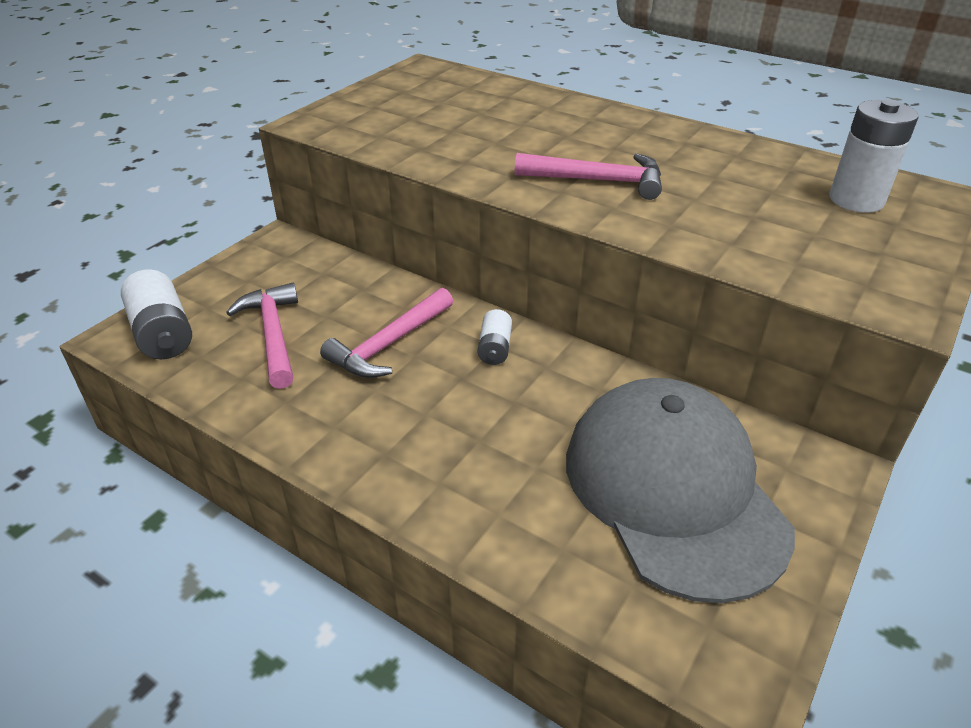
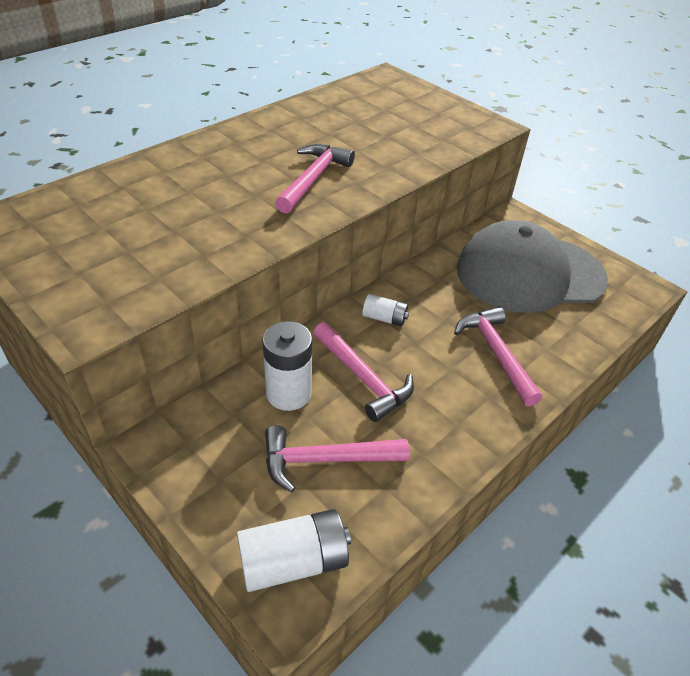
camera: 80 degrees left, 5 degrees up
white battery [829,100,918,213] -> white battery moved to [262,321,312,411]
none -> pink hammer [454,306,542,407]

